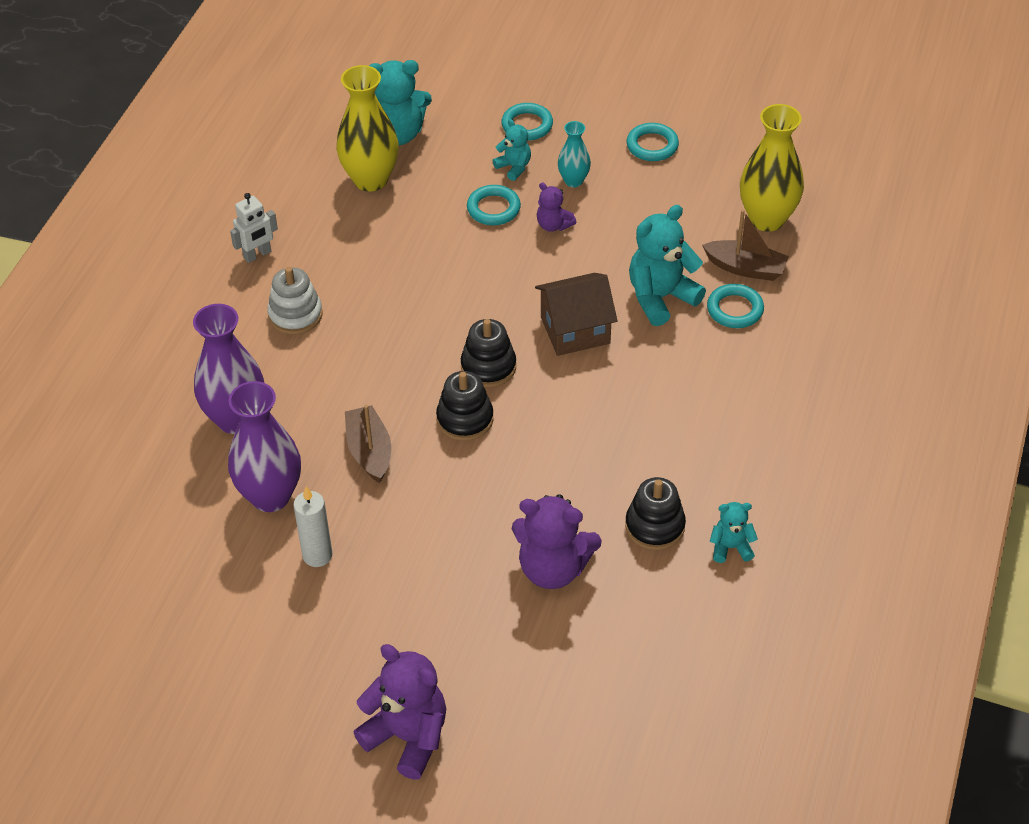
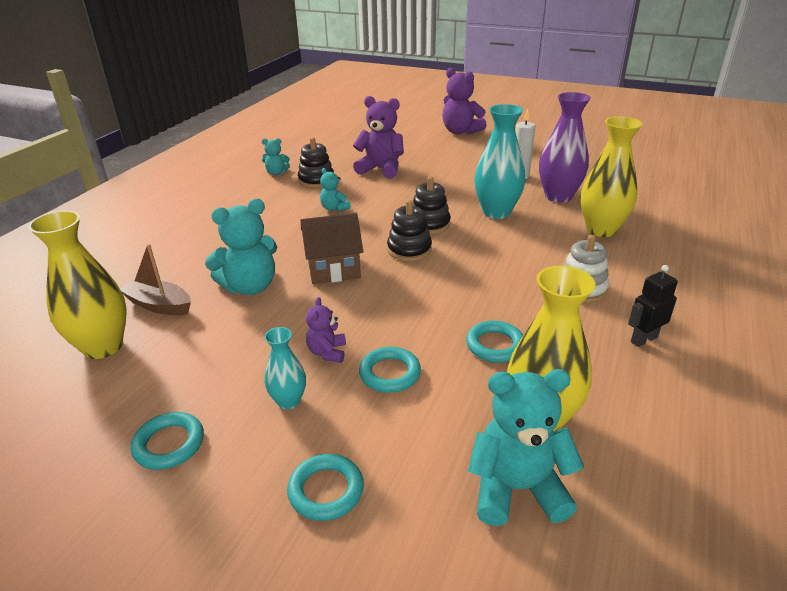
camera: 175 degrees left, 15 degrees down
purple vase [193,304,264,434] -> yellow vase [581,116,643,237]
white robot [230,193,278,263] -> black robot [628,265,678,347]
brown boat [345,405,391,483] -> turquoise vase [474,104,525,219]
turquoise teddy bear [493,119,531,181] -> turquoise teddy bear moved to [320,168,351,211]
purple teddy bear [537,182,576,232] -> purple teddy bear turned 135 degrees counterclockwise [306,297,346,363]
turquoise ring [707,284,764,328] -> turquoise ring moved to [466,321,523,362]

